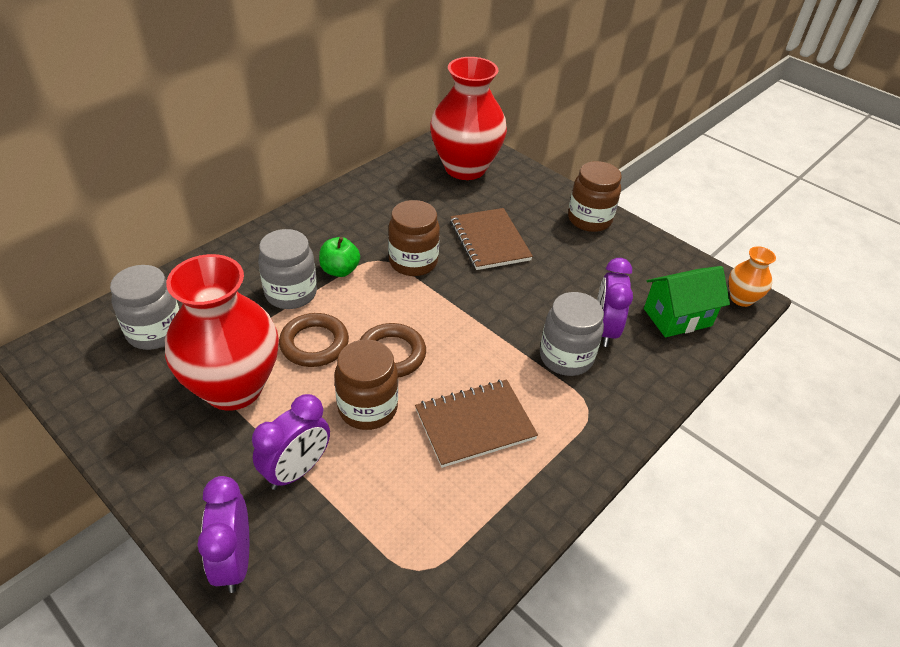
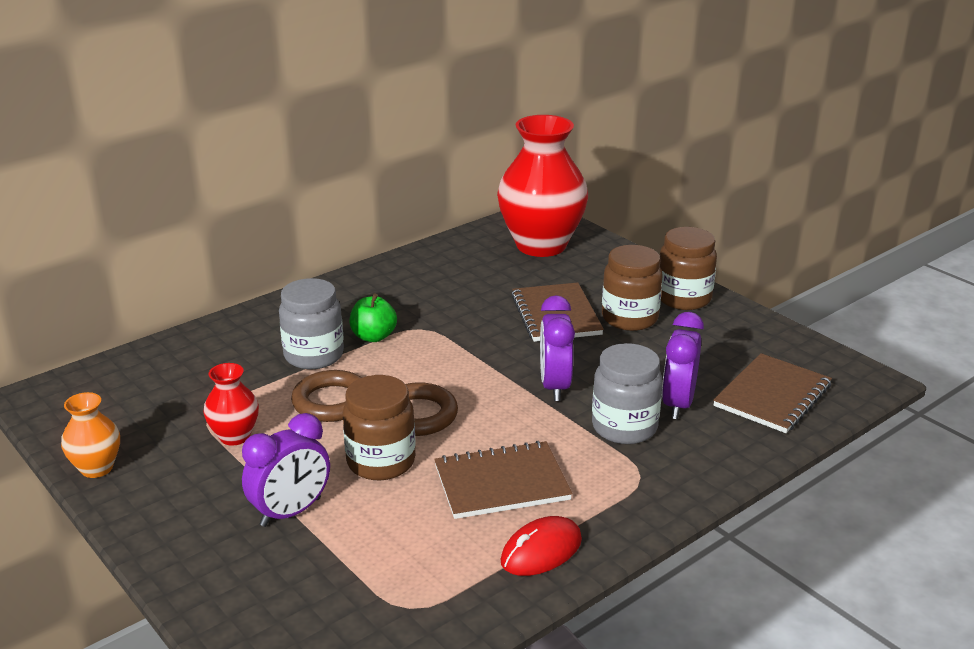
camera: 10 degrees right, 15 degrees down
grey jar [110,265,179,350] -> none
red vase [165,254,279,410] -> red vase [203,363,259,446], size x0.46
purple clock [197,476,249,593] -> purple clock moved to [540,295,575,401]
brown jar [388,200,440,276] -> brown jar moved to [602,245,663,331]
green house [644,266,730,337] -> brown notebook [713,353,832,433]
orange vase [729,246,776,307] -> orange vase moved to [61,392,120,478]
none -> red mouse [501,516,582,576]

